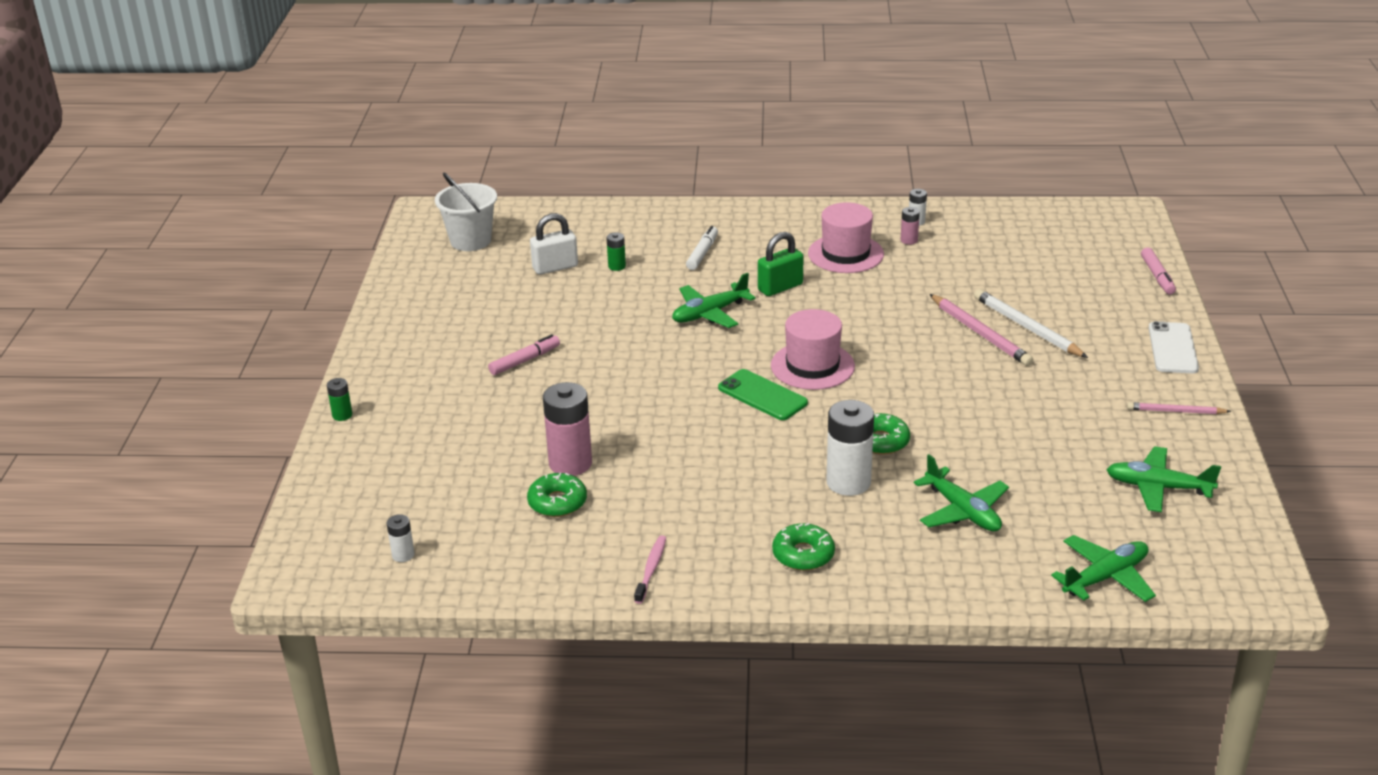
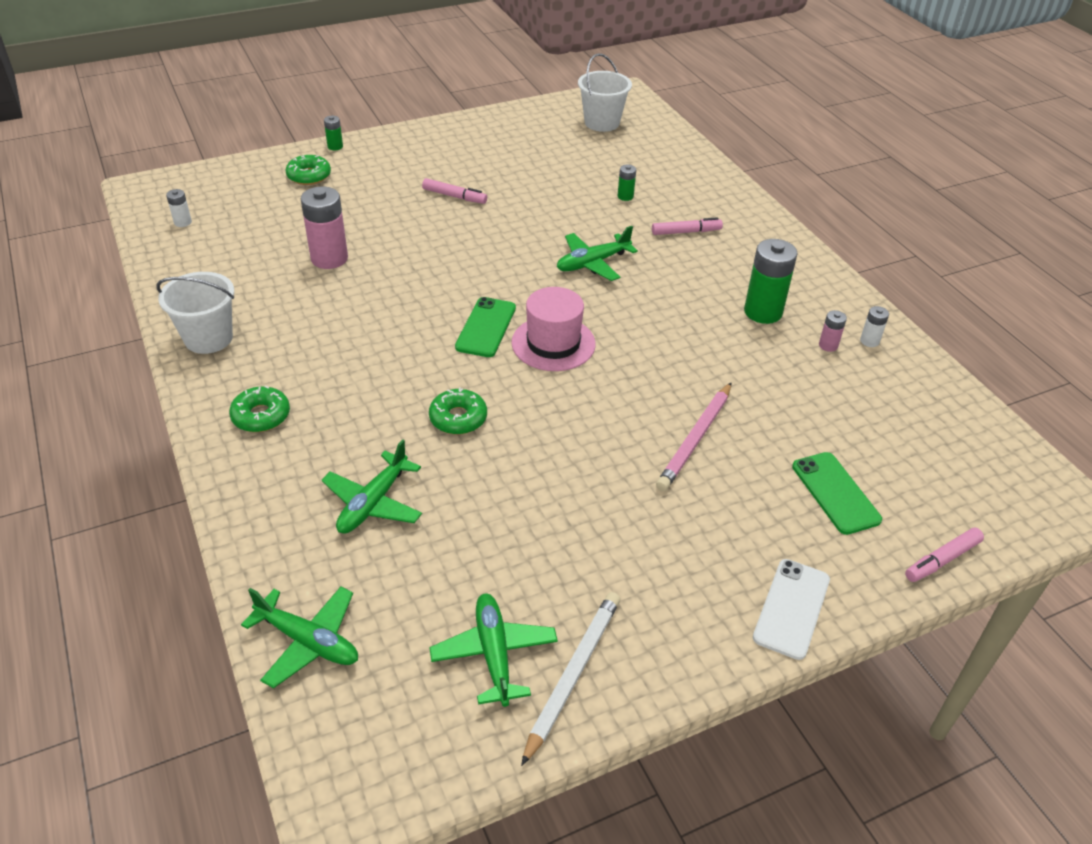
camera: 60 degrees right, 10 degrees up
green donut [527,473,587,517] -> green donut moved to [285,155,331,185]
white padlock [530,213,578,275] -> none
pink toothbrush [634,535,666,604] -> white bucket [157,272,234,354]
green plane [672,273,756,328] -> green plane turned 60 degrees counterclockwise [557,226,638,281]
white marker [686,226,718,270] -> pink marker [652,217,723,235]
green padlock [758,232,804,296] -> none
pink hat [808,202,884,273] -> green battery [744,239,798,324]
white battery [826,400,874,496] -> none
white pencil [974,289,1088,358] -> white pencil moved to [521,592,620,766]
pink pencil [1127,402,1231,414] -> none
white phone [1149,321,1199,373] -> white phone turned 45 degrees counterclockwise [753,559,830,660]
none -> green phone [792,452,882,535]

